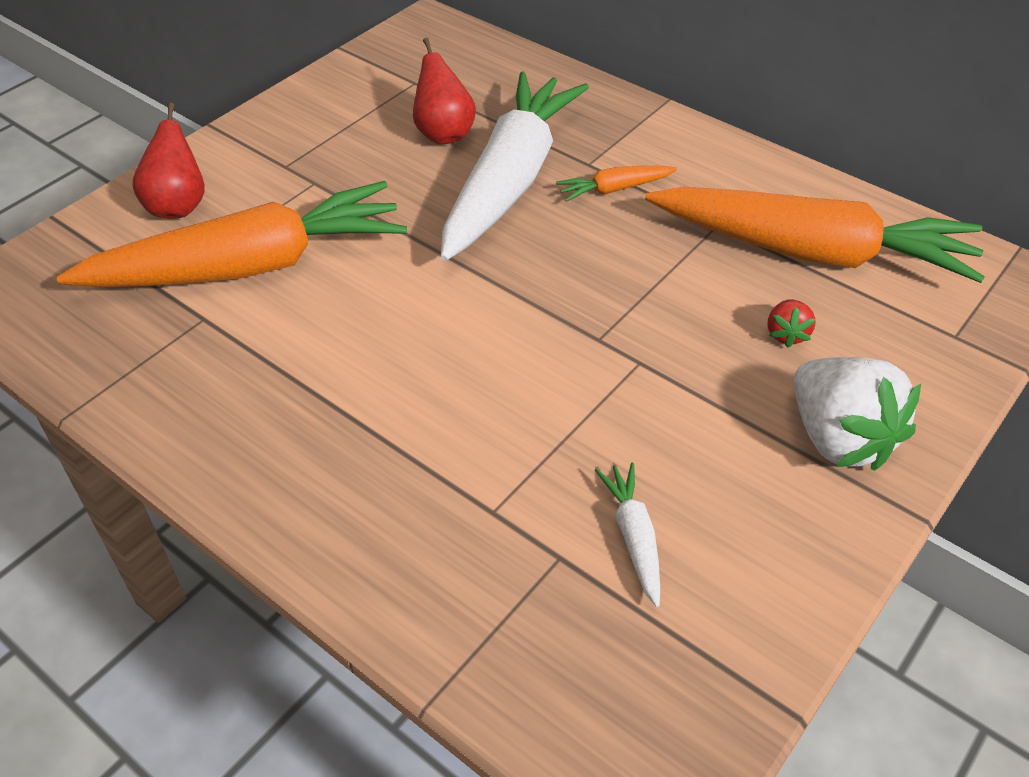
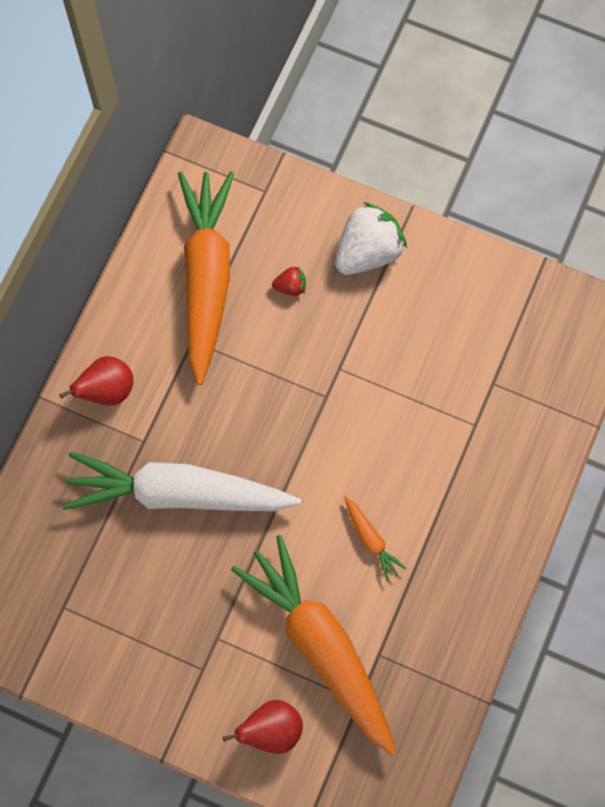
camera: 105 degrees left, 25 degrees up
red pear [413,38,476,144] -> red pear moved to [59,356,133,406]
orange carrot [556,166,677,202] -> orange carrot moved to [344,496,407,581]
white carrot [595,463,660,607] -> none

